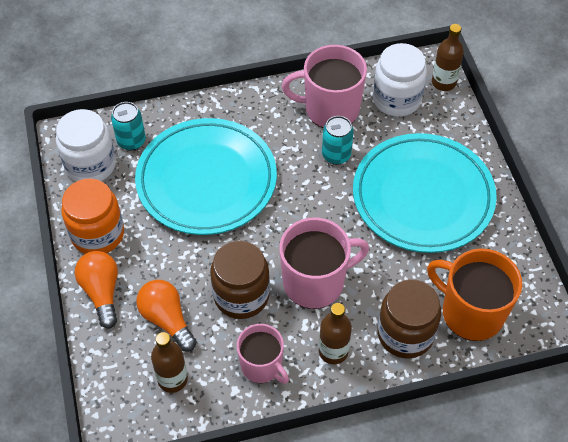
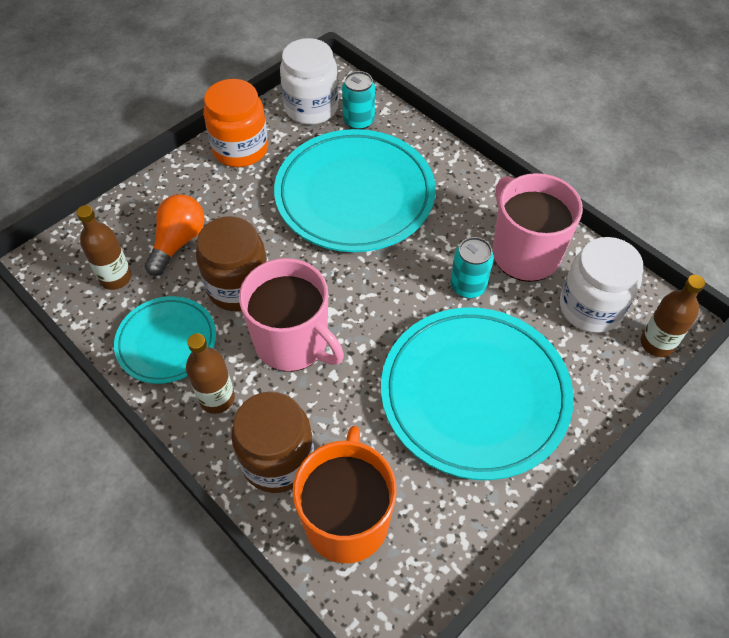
camera: 60 degrees right, 0 degrees up
orange light bulb [75,251,118,328] -> none
pink mug [237,324,289,384] -> turquoise plate [114,296,216,384]

